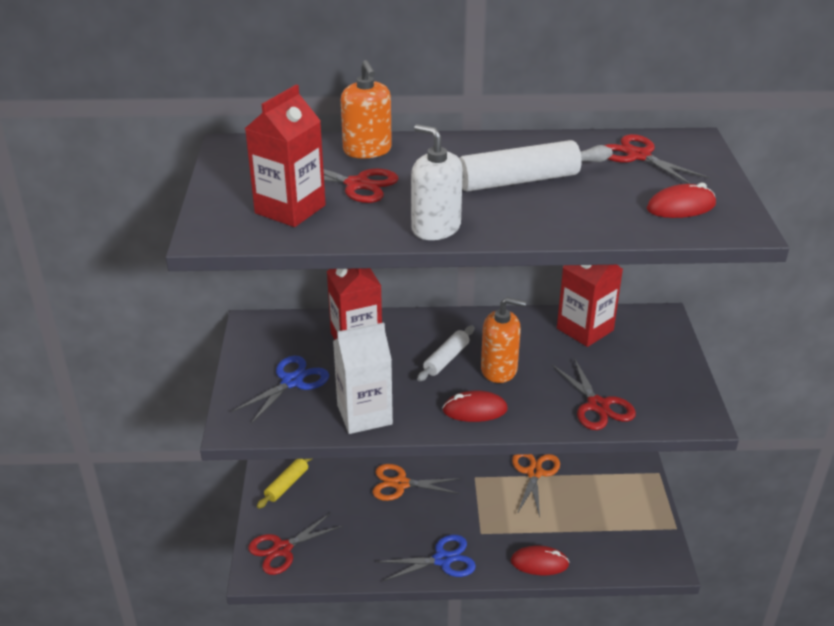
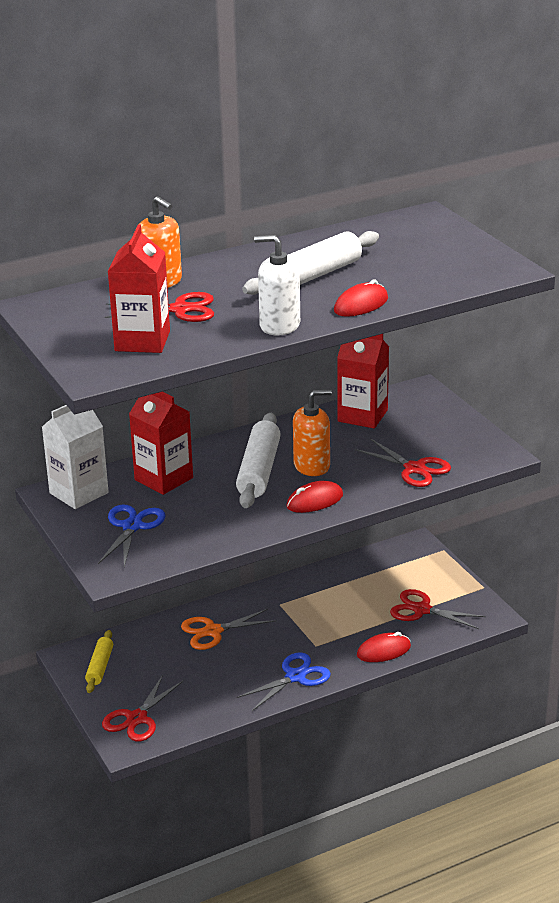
camera: 25 degrees left, 5 degrees down
white carton [333,323,393,434] -> white carton moved to [42,405,109,509]
white rolling pin [417,326,474,381] -> white rolling pin [236,413,281,508], size x1.72
orange scissors [512,454,560,517] -> none
red scissors [604,134,711,184] -> red scissors moved to [390,589,486,629]
red mouse [647,183,716,218] -> red mouse moved to [334,279,388,317]

